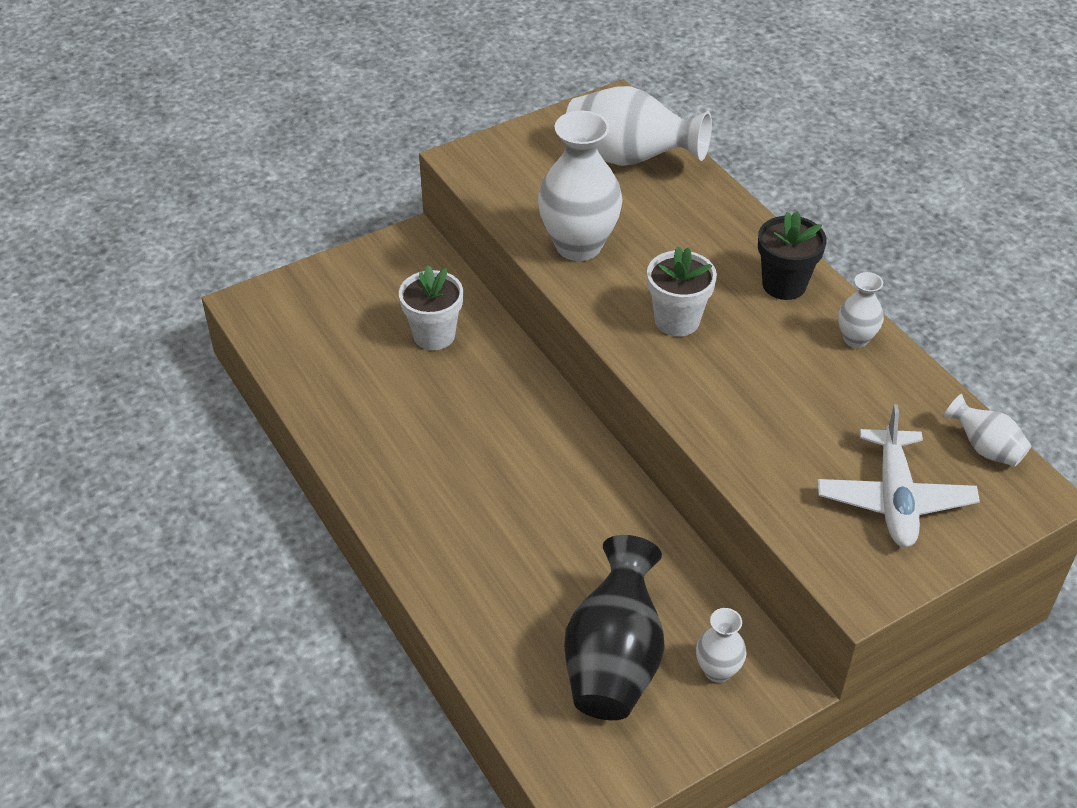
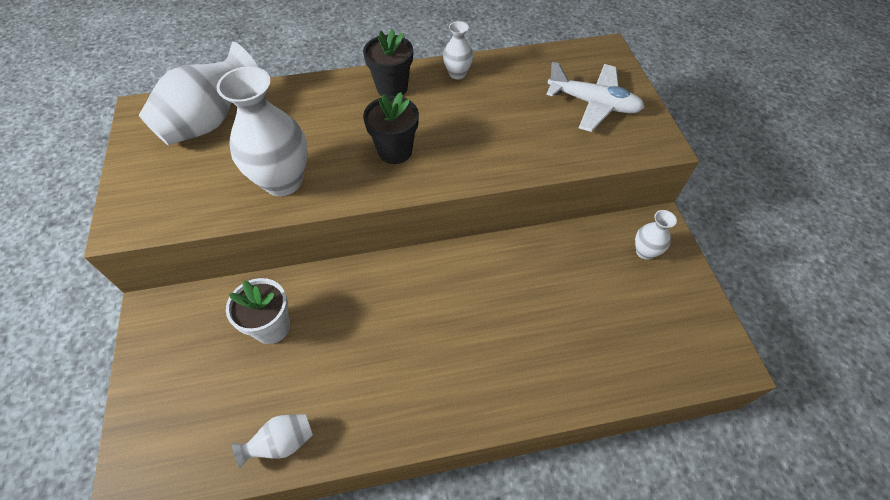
camera: 70 degrees left, 10 degrees up
black vase [564,535,665,720] -> none
white flower pot [647,246,717,337] -> black flower pot [363,92,419,164]
white vase [943,394,1031,467] -> white vase moved to [232,414,313,468]

